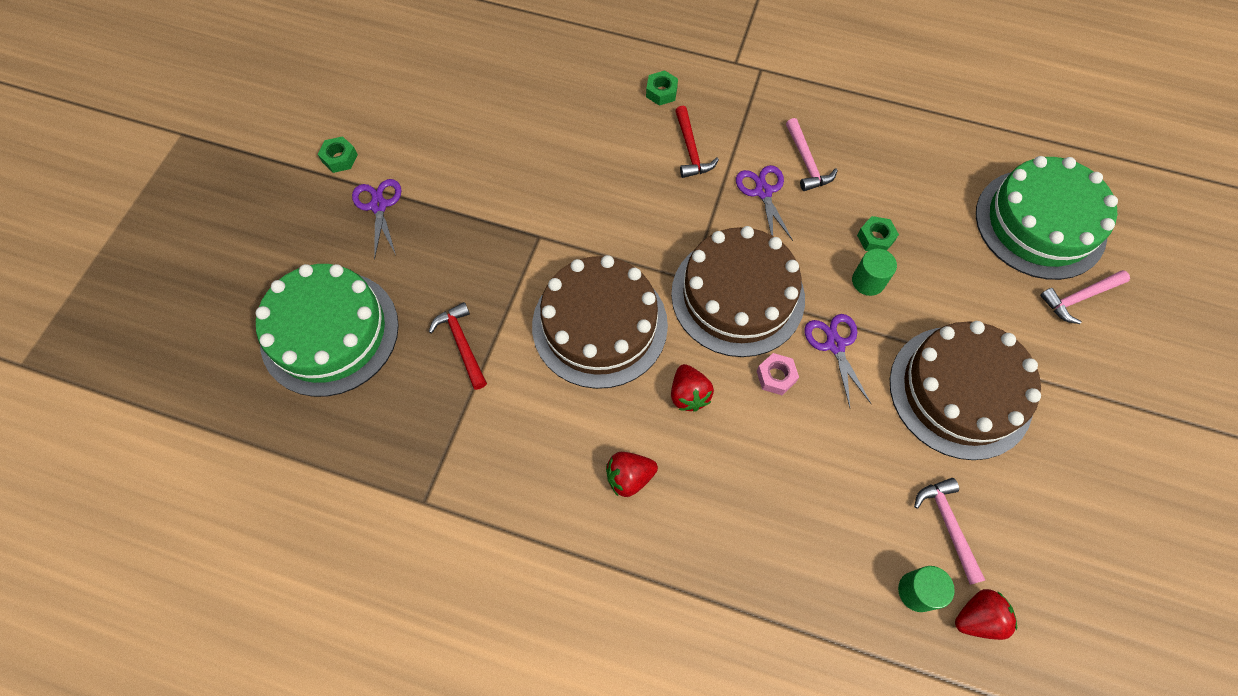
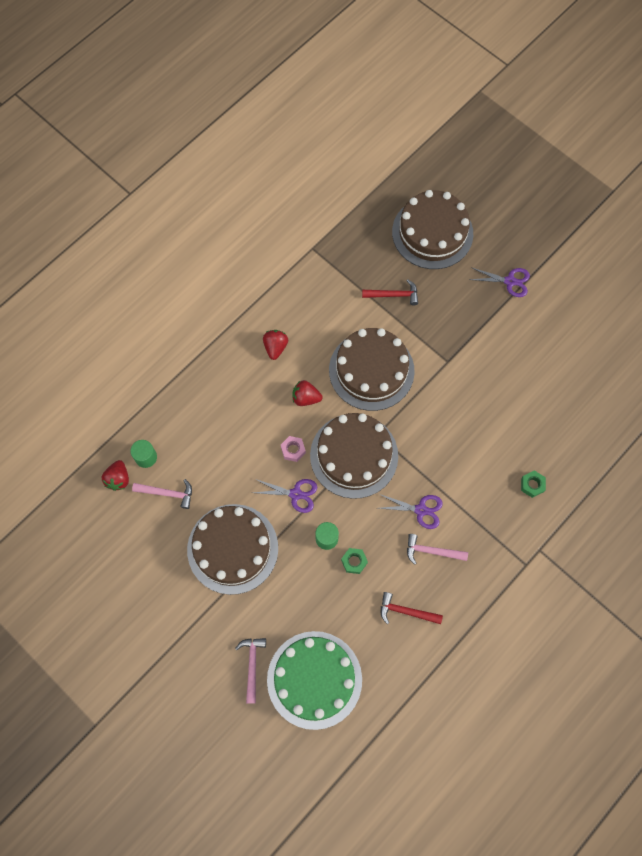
camera: 115 degrees right, 5 degrees up
green cake [256,264,399,397] -> brown cake [392,190,473,269]
green nut [318,136,358,173] -> none
red hammer [675,106,719,178] -> red hammer moved to [381,592,443,624]

